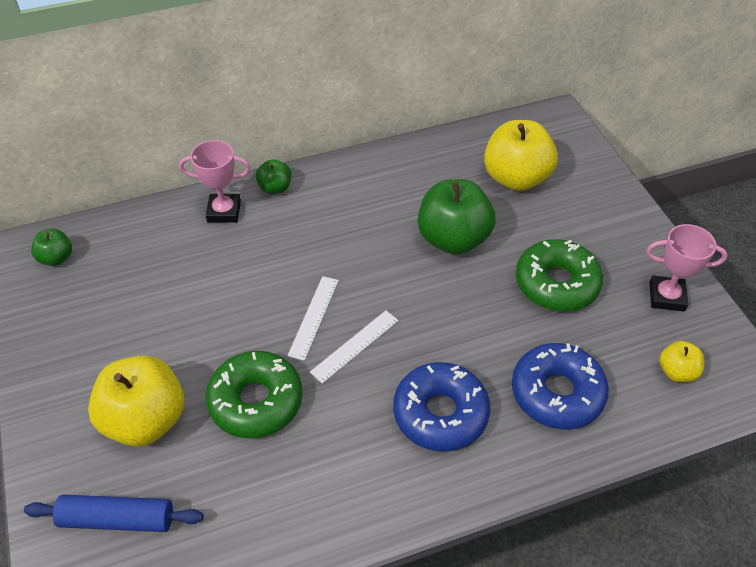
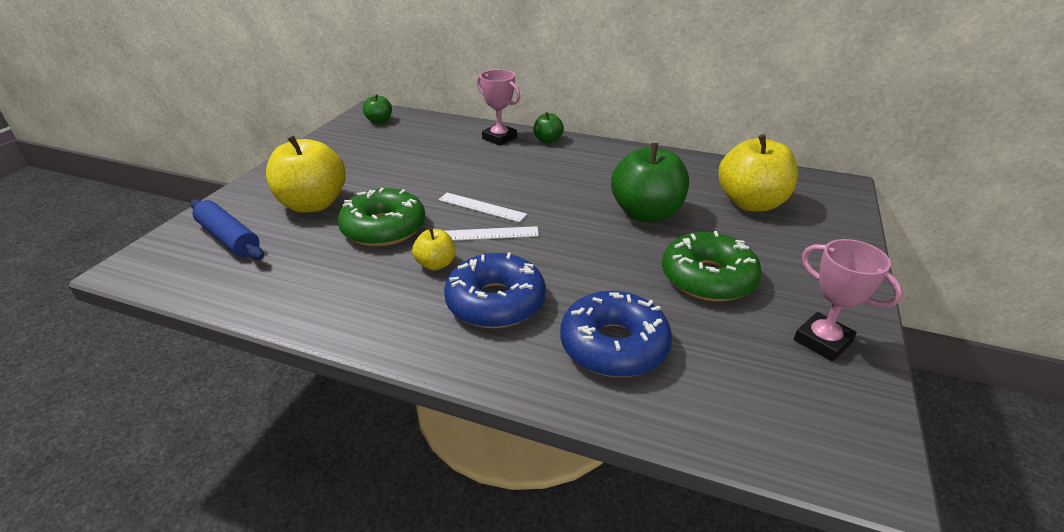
camera: 40 degrees right, 15 degrees down
white ruler [287,276,339,361] -> white ruler turned 60 degrees clockwise [438,193,527,222]
yellow apple [660,341,704,382] -> yellow apple moved to [412,228,455,270]

